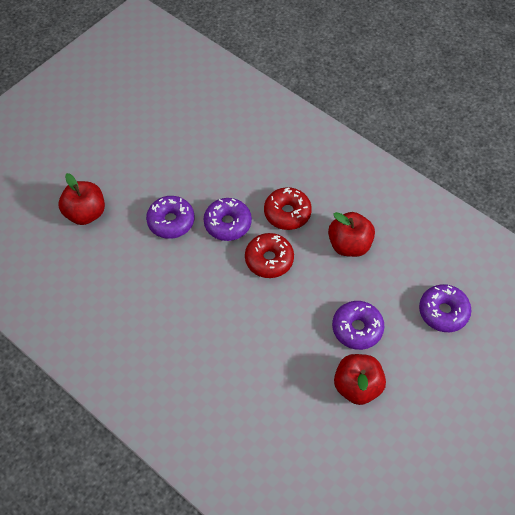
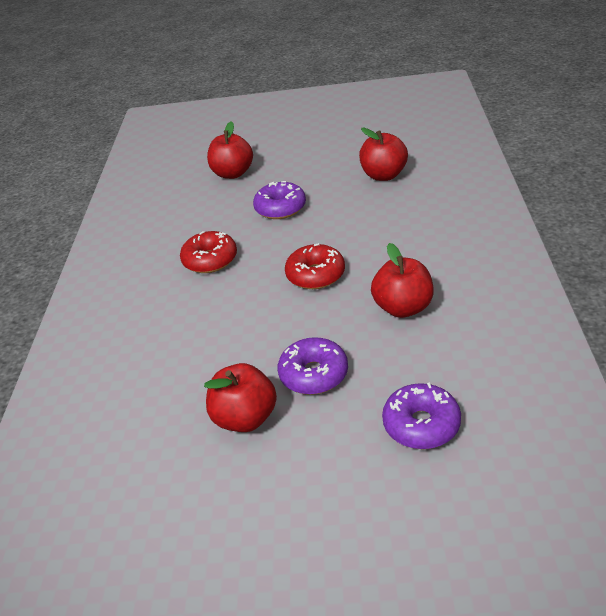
camera: 55 degrees right, 20 degrees down
purple donut [204,198,252,241] -> none
red donut [264,187,312,230] -> red donut moved to [180,231,237,273]
none -> red apple [359,128,408,181]

